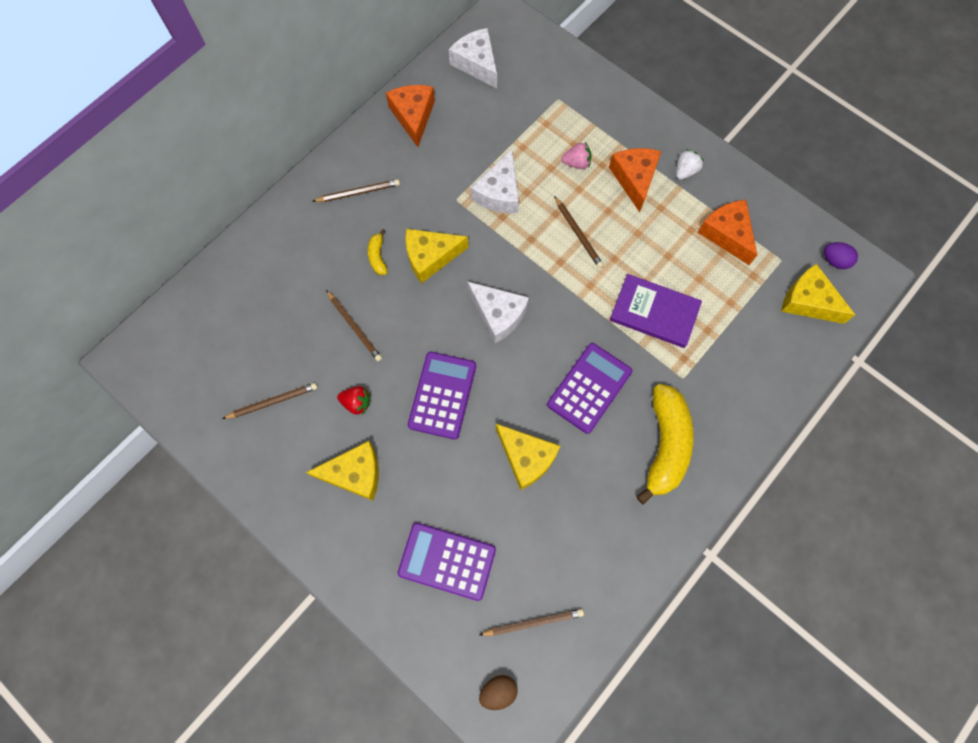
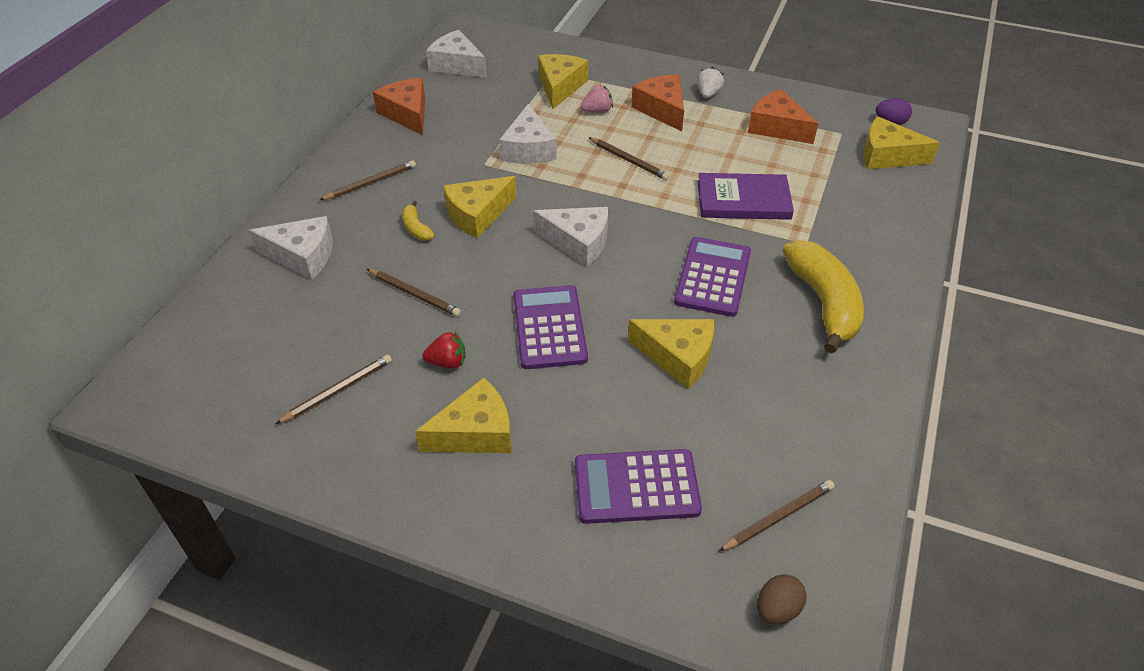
camera: 20 degrees left, 25 degrees down
none -> white cheese [249,216,333,280]
none -> yellow cheese [538,54,588,109]

